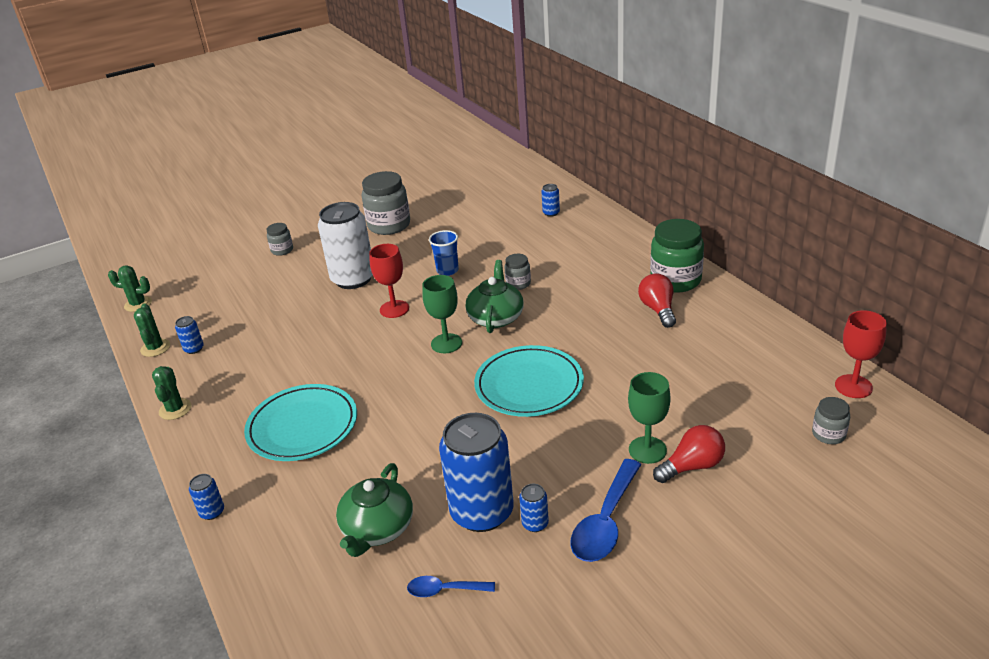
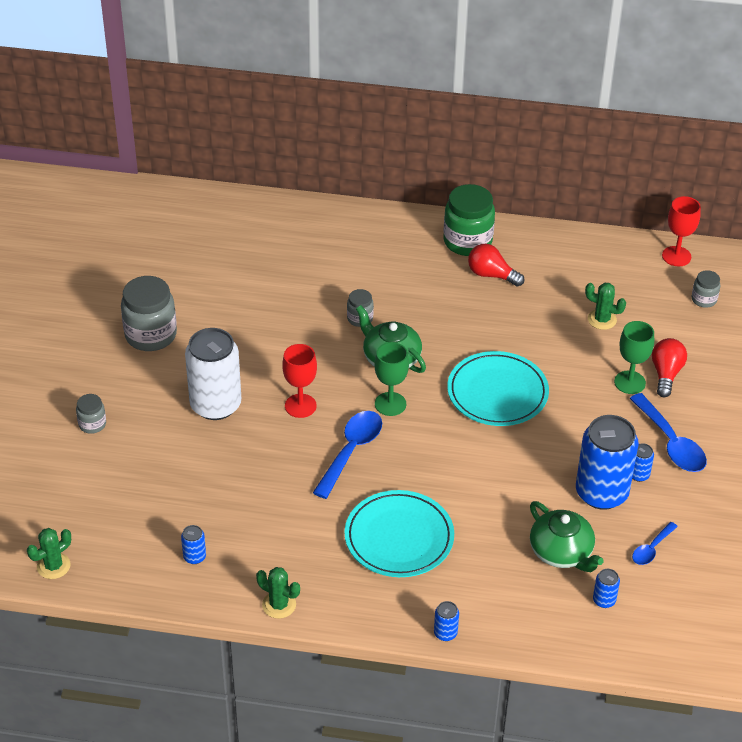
camera: 55 degrees left, 10 degrees up
green cactus [134,304,170,357] -> green cactus moved to [585,283,626,330]
blue cup [429,230,459,276] -> none
blue can [541,184,560,217] -> blue can moved to [593,569,620,608]
none -> blue spoon [313,411,382,499]

